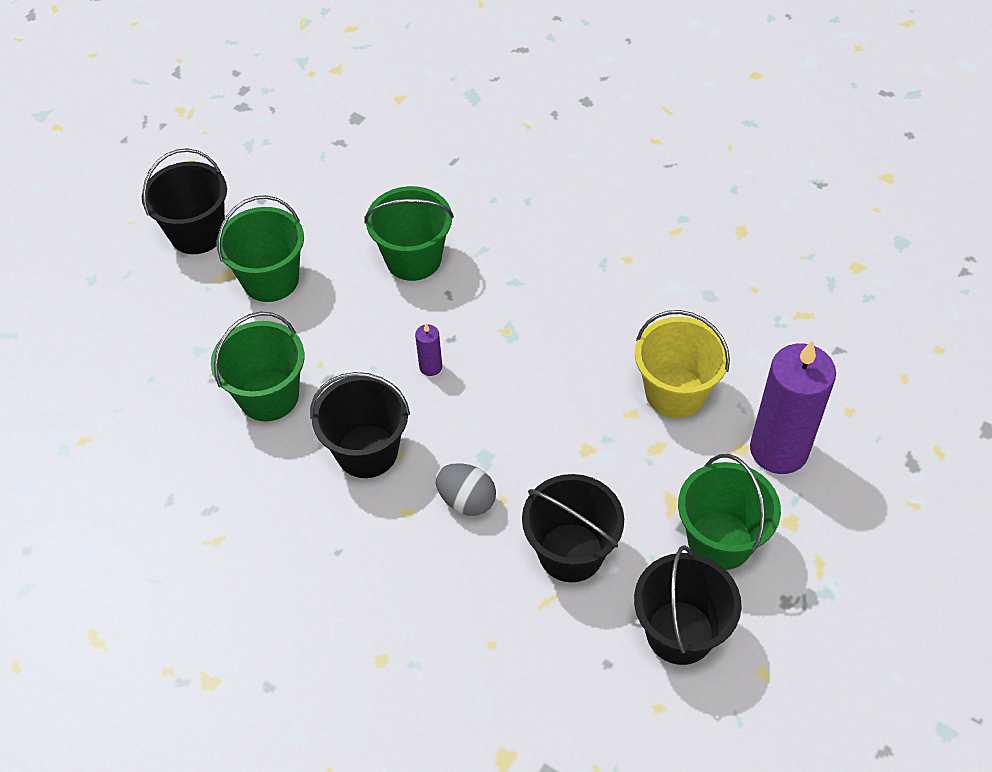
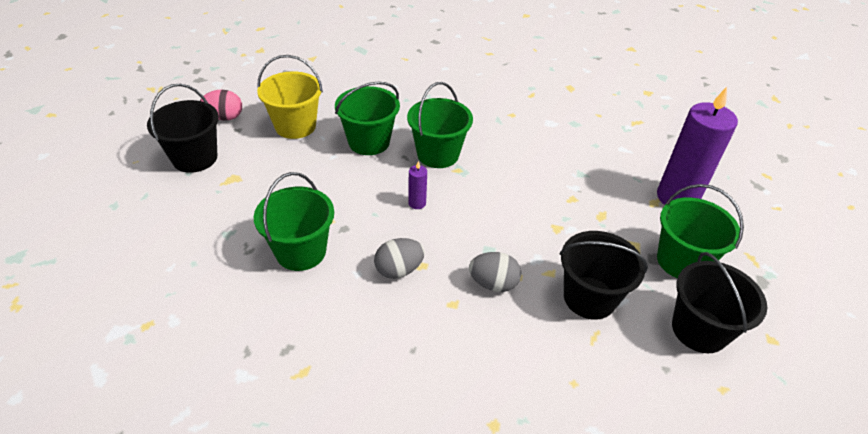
camera: 25 degrees left, 10 degrees down
green bucket [217,195,304,302] -> green bucket moved to [407,82,473,168]
black bucket [310,372,410,478] -> grey egg [374,238,425,279]
yellow bucket [635,310,730,418] -> yellow bucket moved to [257,55,323,139]
none -> pink egg [200,90,242,121]

